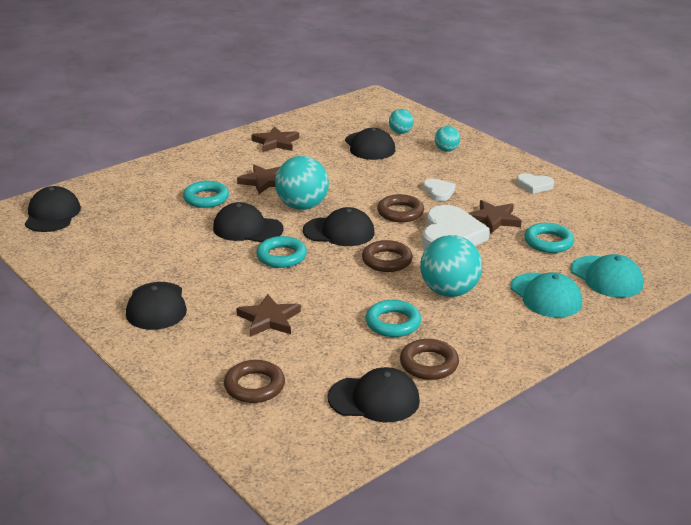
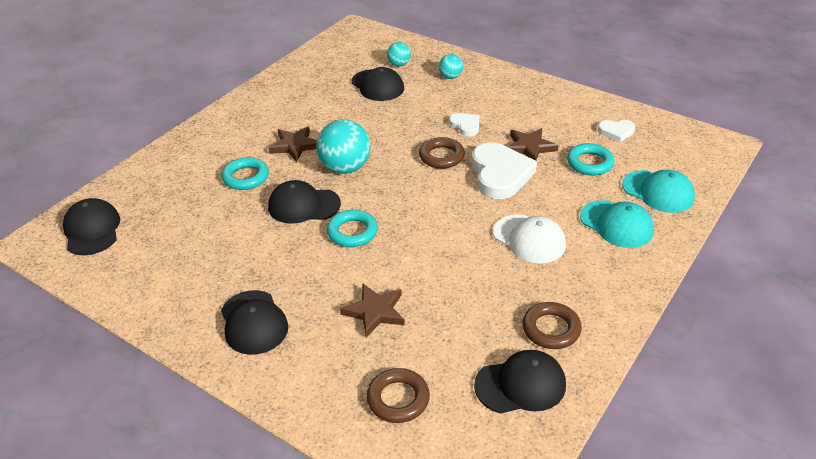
camera: 15 degrees left, 10 degrees up
brown star [251,126,299,152] -> none
black cap [303,207,375,246] -> none
brown ring [362,240,413,272] -> none
turquoise ring [366,300,421,337] -> none
turquoise ball [420,235,482,297] -> white cap [493,214,566,264]
white heart [517,173,554,194] -> white heart moved to [598,120,635,142]

